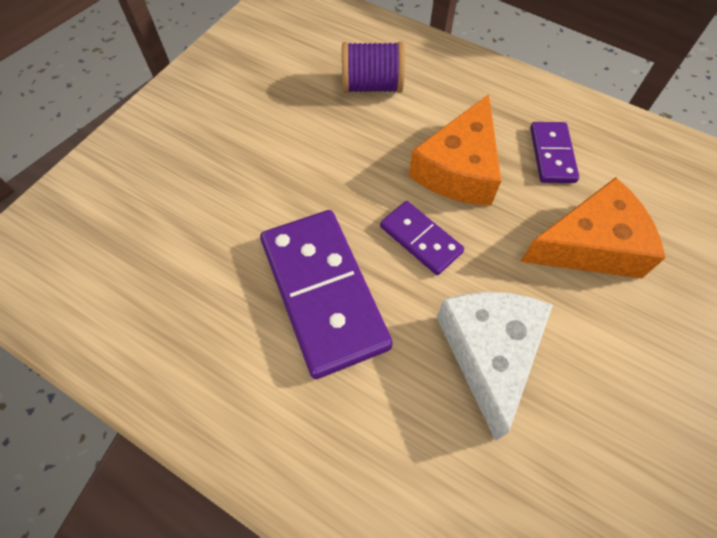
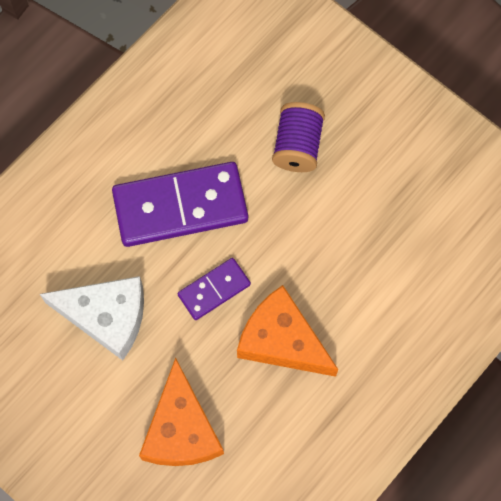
camera: 100 degrees right, 10 degrees up
purple spool [342,42,405,93] -> purple spool moved to [272,102,325,172]
purple domino [530,122,579,183] -> none

